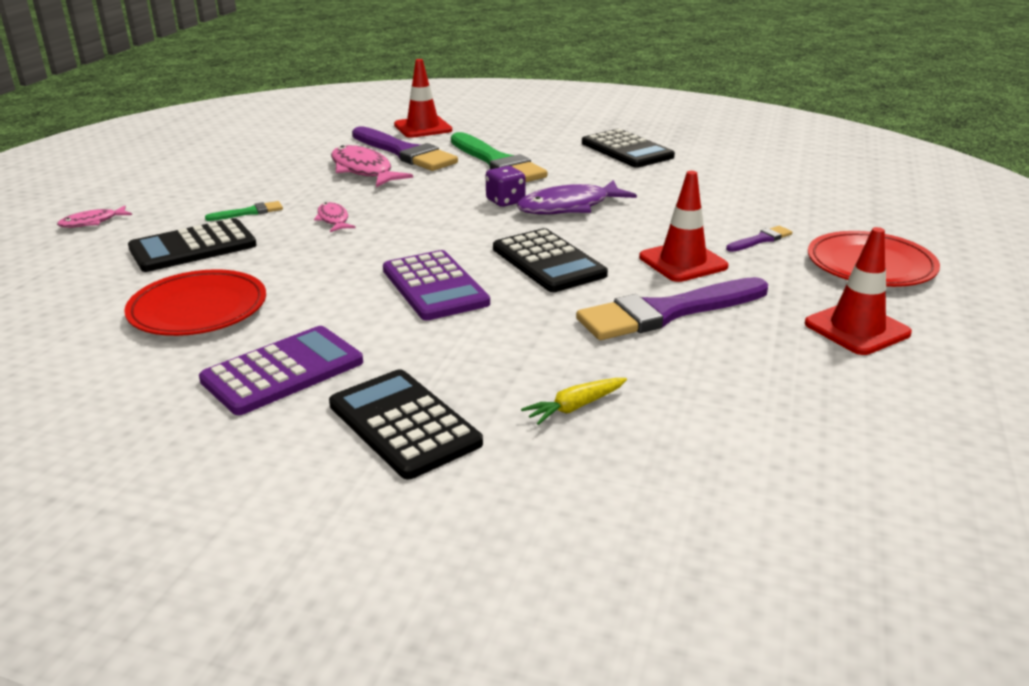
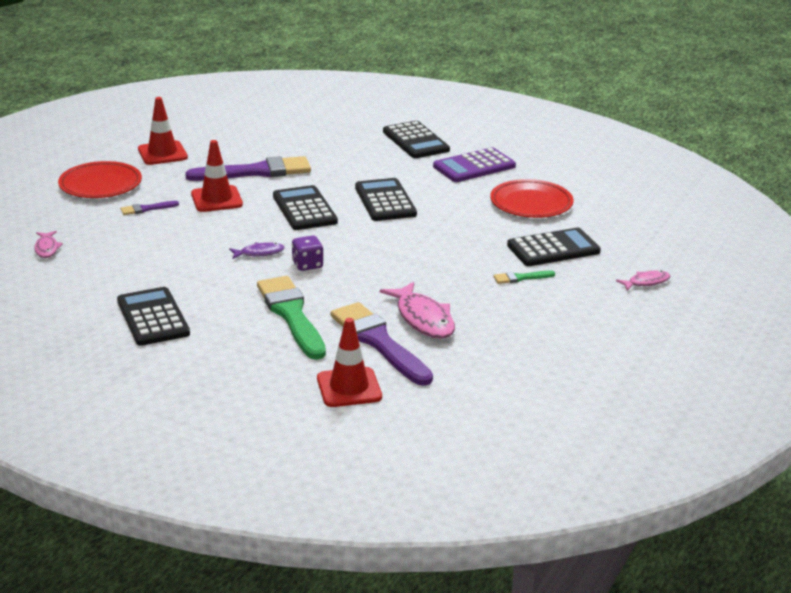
camera: 170 degrees left, 0 degrees up
pink fish [314,202,356,232] -> pink fish moved to [34,231,63,258]
purple calculator [383,250,490,320] -> black calculator [355,178,417,221]
purple fish [517,180,637,214] -> purple fish [229,242,285,259], size x0.54
yellow carrot [521,378,627,425] -> none

